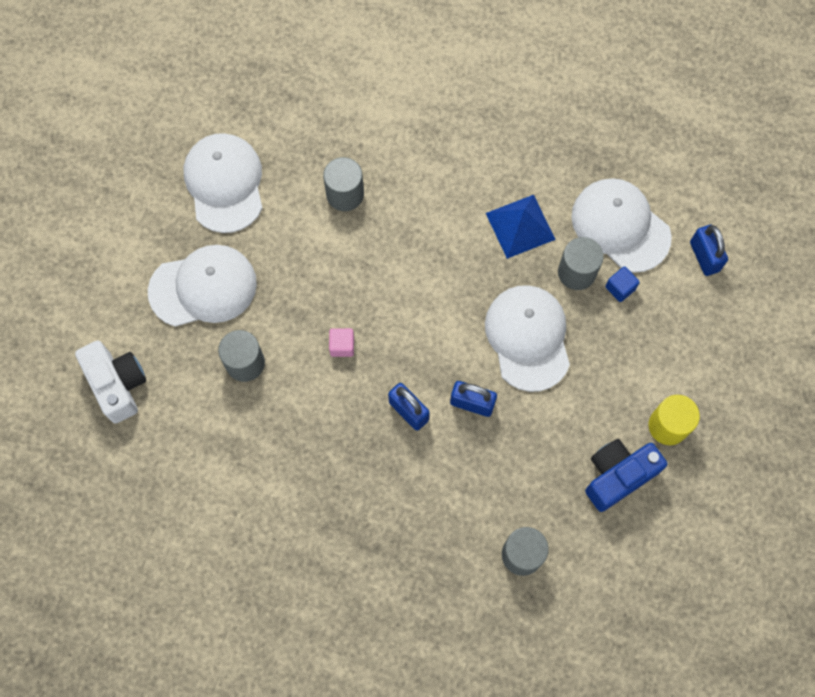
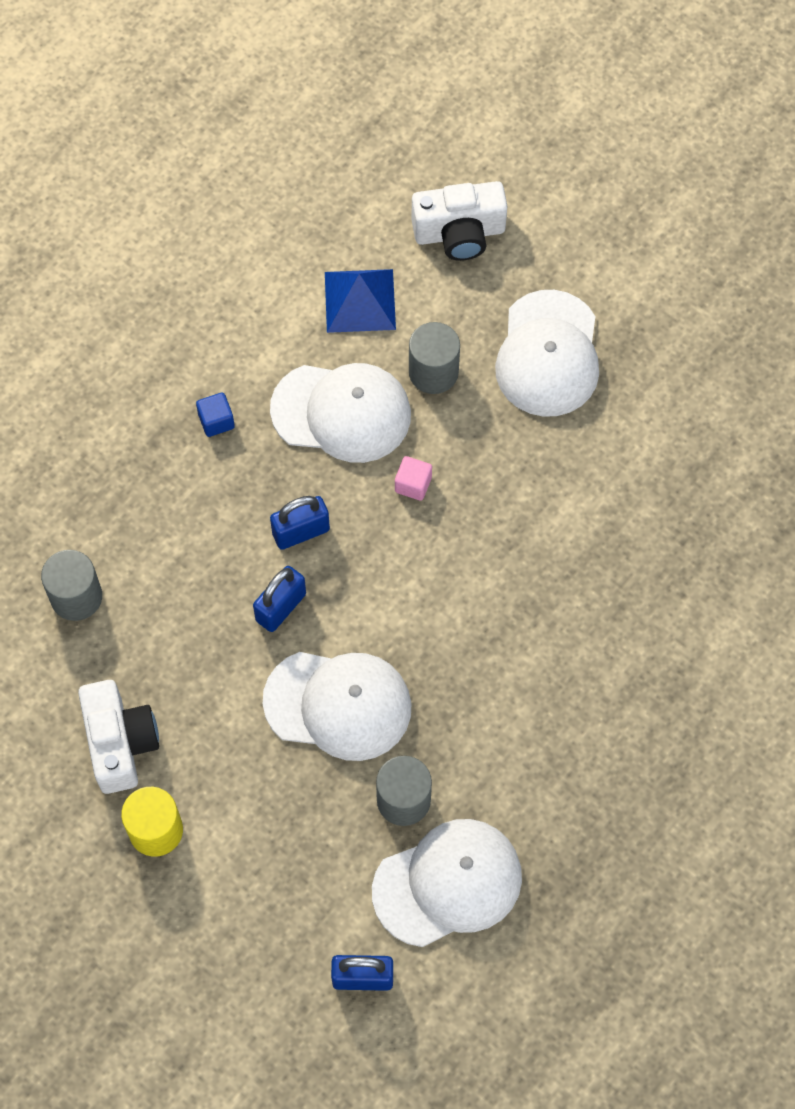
camera: 110 degrees right, 5 degrees down
white cap [184,133,263,233] -> white cap moved to [270,363,411,463]
grey cylinder [323,157,364,211] -> none
blue pyramid [486,195,556,259] -> blue pyramid moved to [325,269,396,333]
blue camera [585,439,667,512] -> white camera [78,680,159,794]
blue cube [605,267,640,302] -> blue cube moved to [196,392,235,437]

